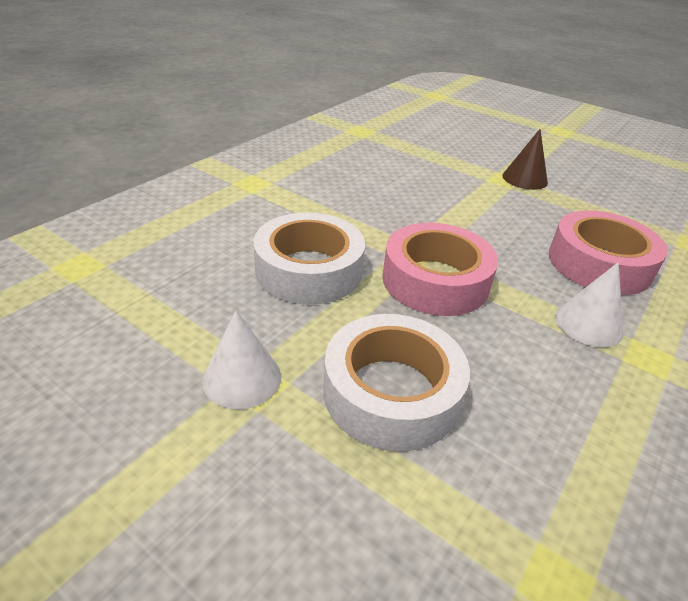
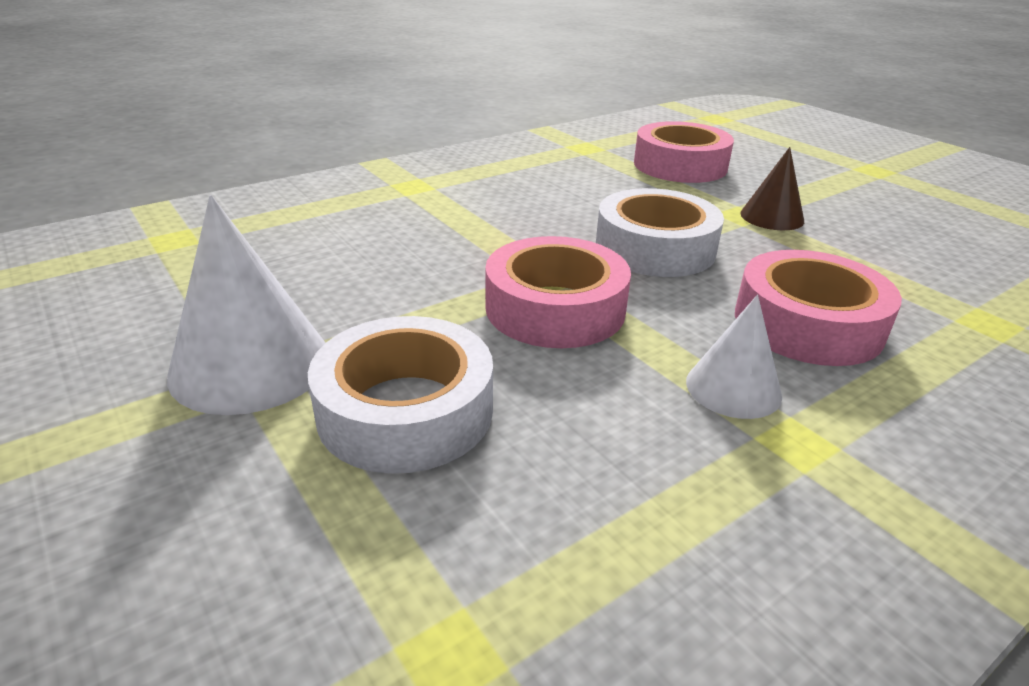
camera: 20 degrees right, 5 degrees down
white cone [202,310,281,409] -> white cone [167,195,326,415], size x1.69
white tape [254,213,365,305] -> white tape moved to [596,188,724,277]
none -> pink tape [634,121,734,183]

